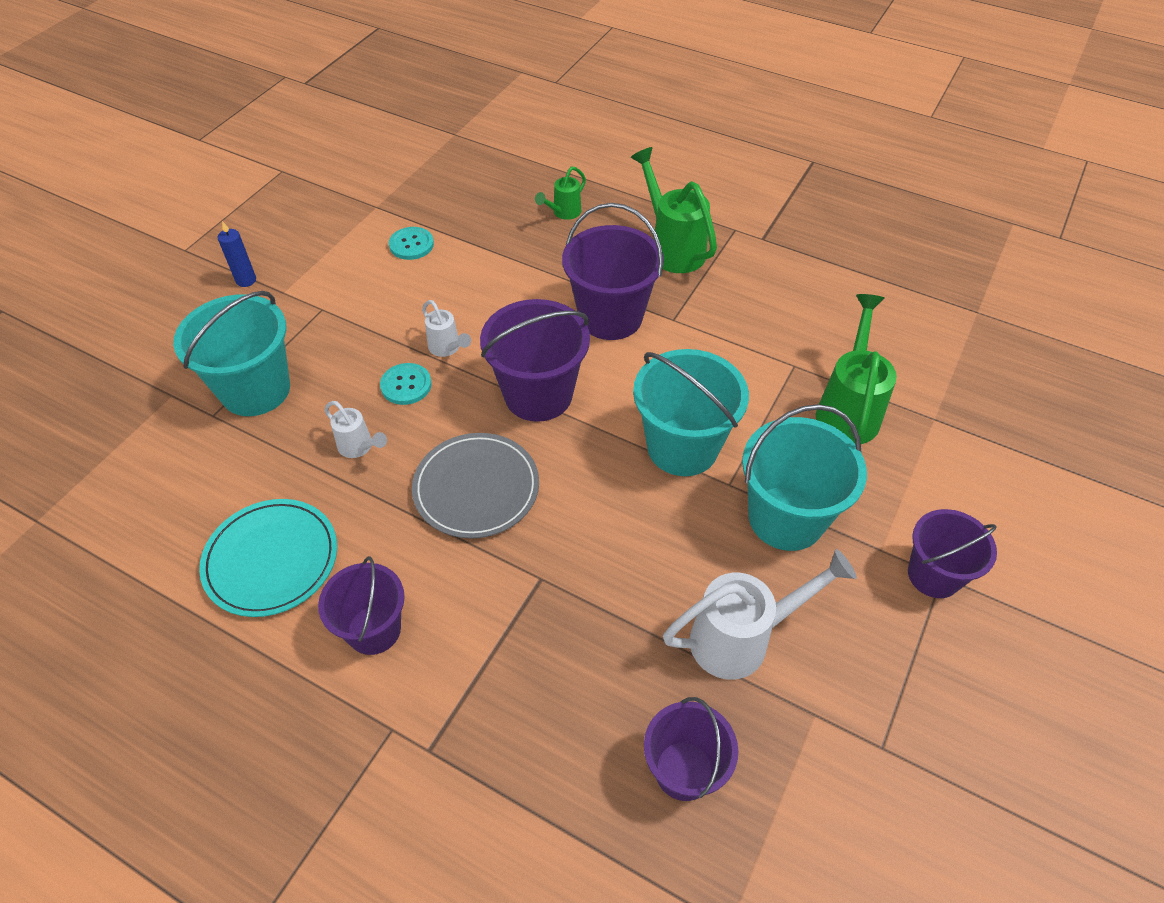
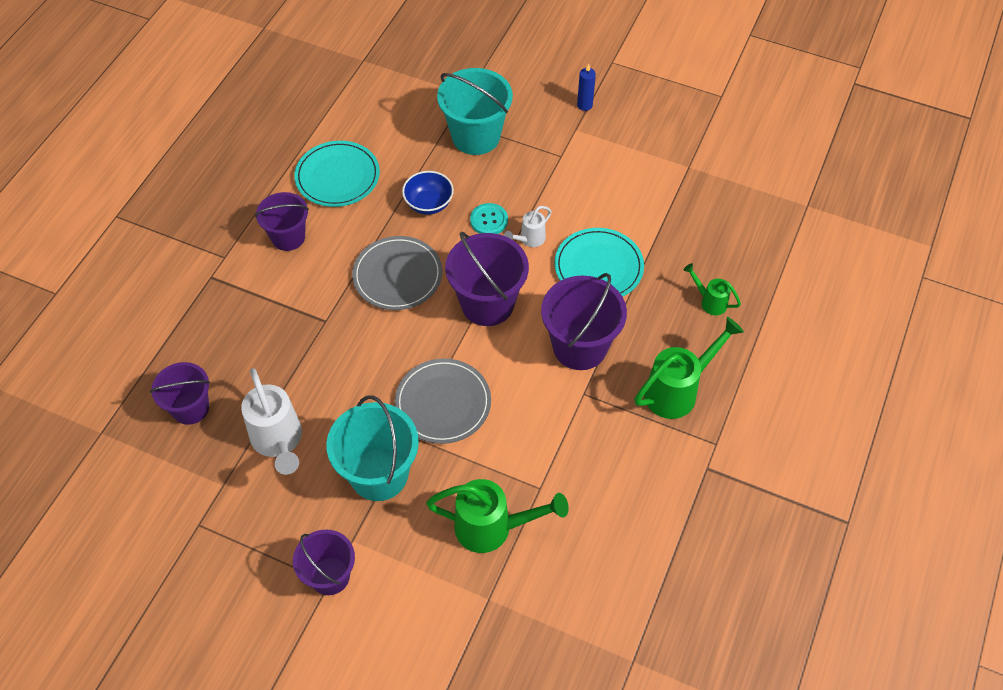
camera: 85 degrees right, 5 degrees up
white watering can [324,401,387,458] -> blue bowl [402,171,454,215]
turquoise button [389,227,434,260] -> none
turquoise bucket [633,349,749,476] -> grey plate [395,359,491,444]
none -> turquoise plate [554,228,644,297]

